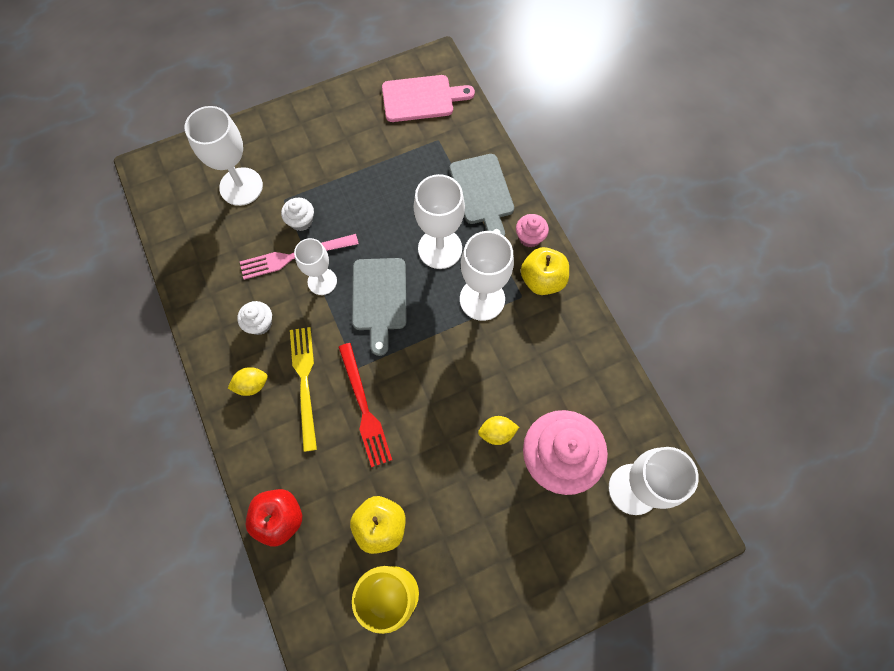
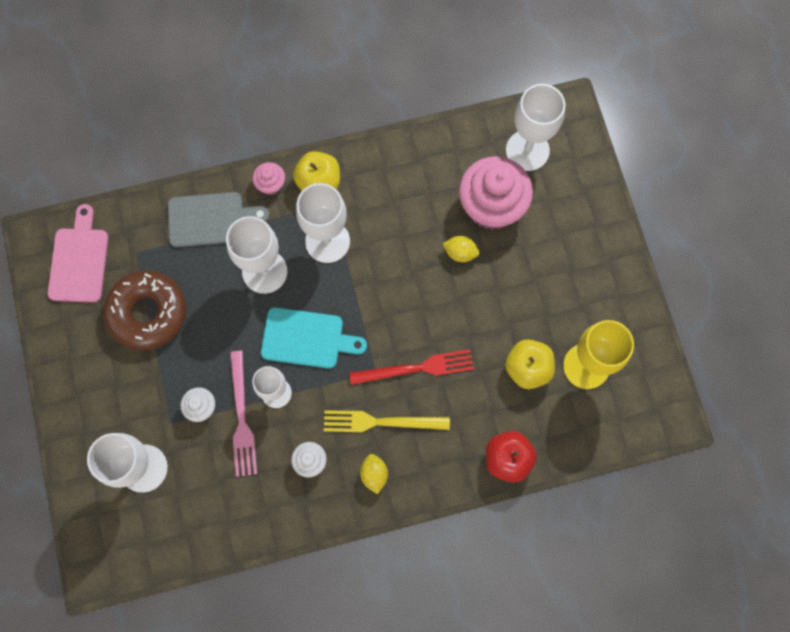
camera: 80 degrees left, 5 degrees up
grey cutting board [352,258,407,356] -> turquoise cutting board [261,307,367,369]
yellow lemon [478,416,519,445] -> yellow lemon turned 75 degrees counterclockwise [443,236,479,262]
none -> brown donut [104,270,186,351]

